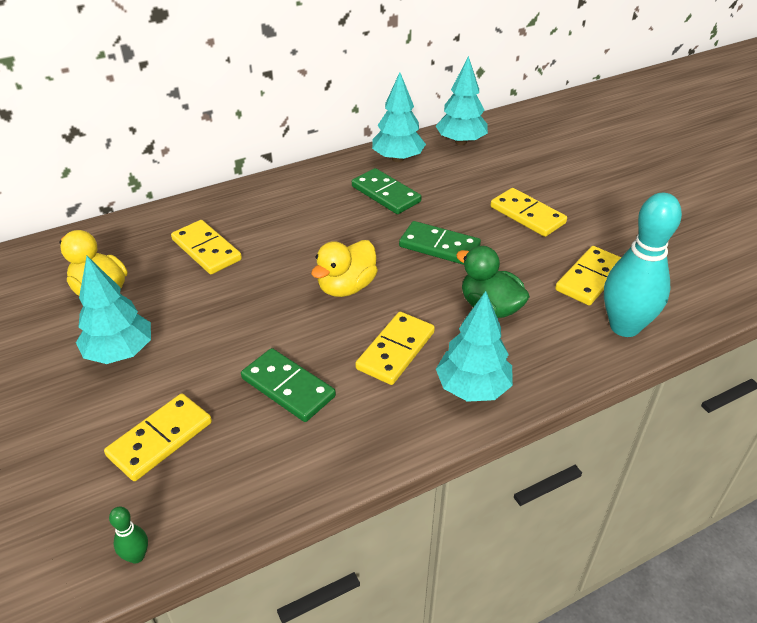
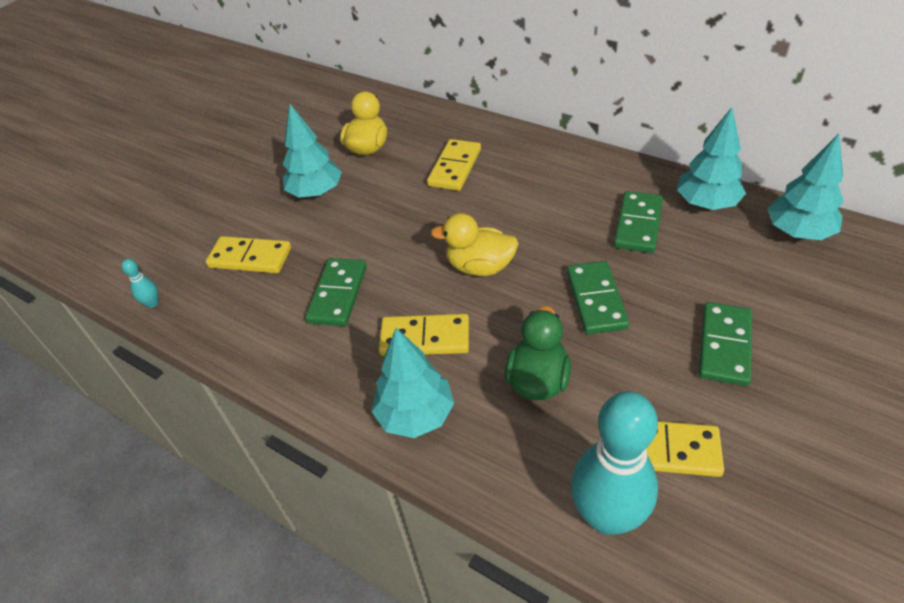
camera: 65 degrees right, 5 degrees up
green bowling pin [109,507,148,563] -> turquoise bowling pin [122,259,158,308]
yellow domino [491,188,567,237] -> green domino [699,302,752,386]

